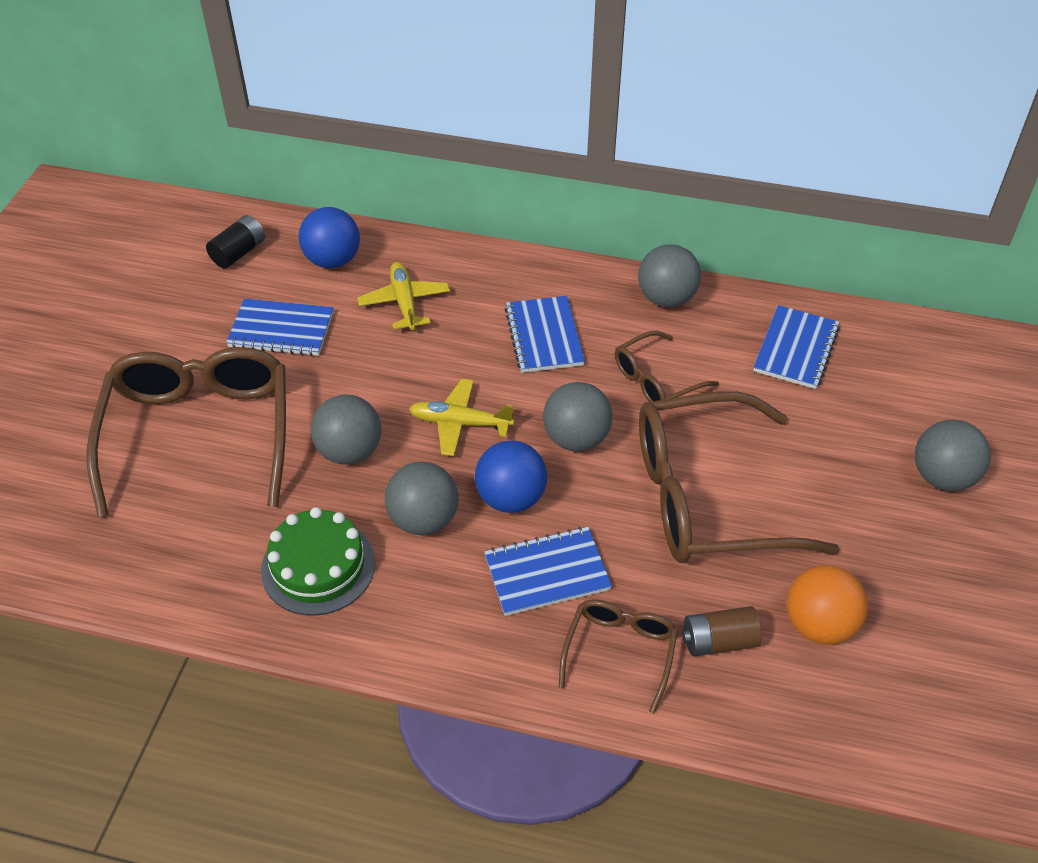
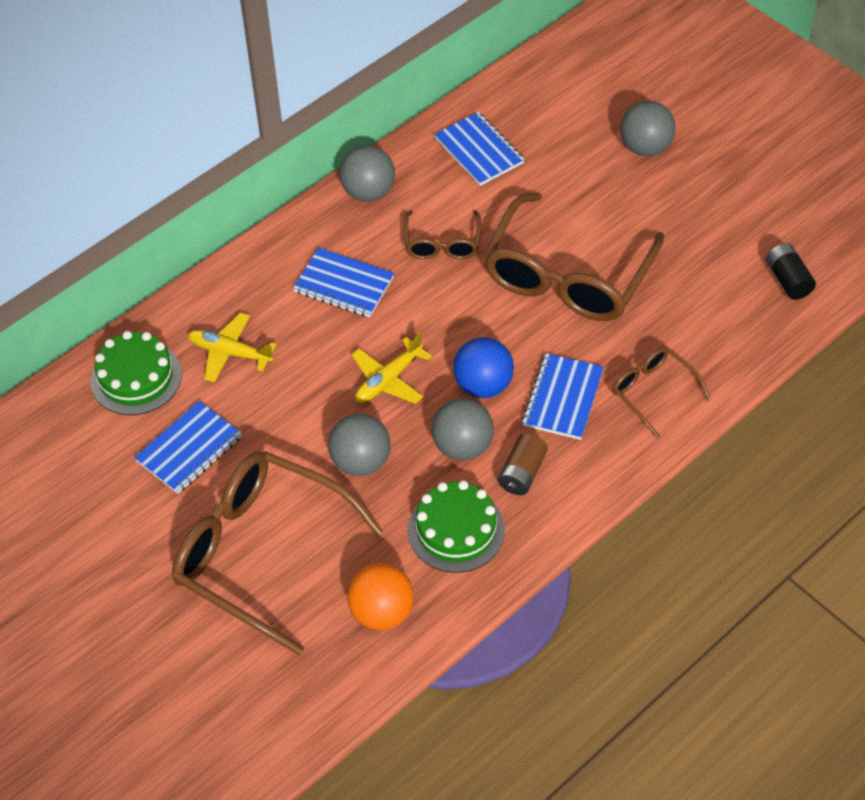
camera: 55 degrees left, 5 degrees up
black battery [206,215,265,269] -> black battery moved to [766,243,816,300]
blue ball [299,207,360,268] -> green cake [90,331,182,415]
grey ball [543,382,613,452] -> none
brown battery [682,606,762,656] -> brown battery moved to [498,433,548,495]
orange ball [786,565,868,645] -> orange ball moved to [347,563,414,630]

